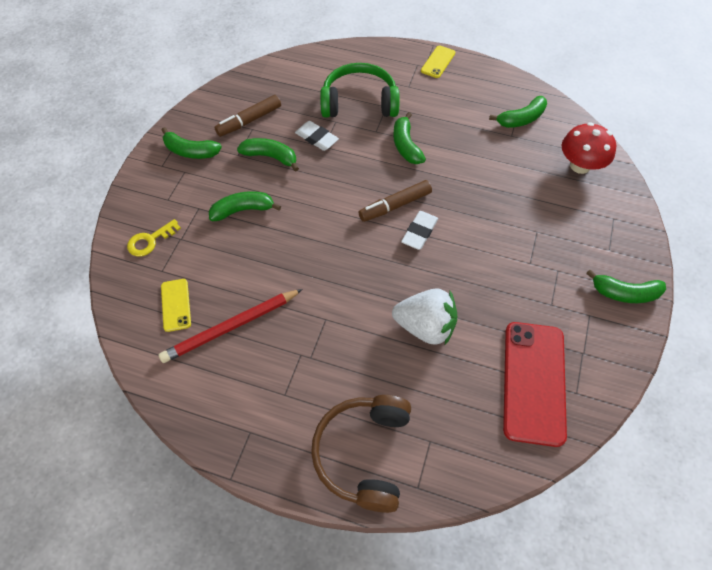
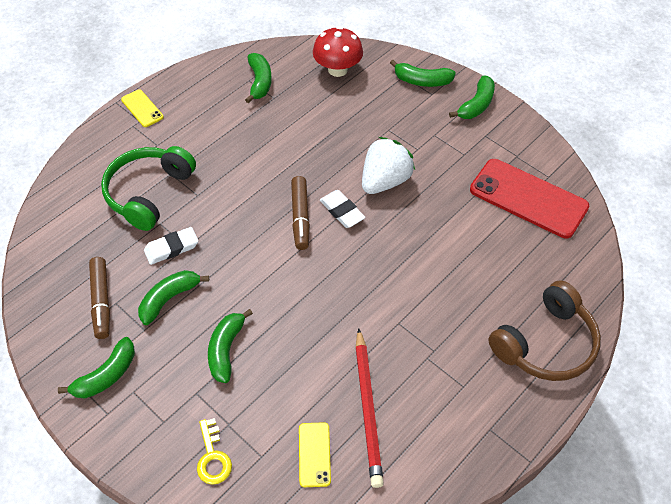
camera: 65 degrees left, 5 degrees down
yellow phone [161,279,191,332] -> yellow phone turned 75 degrees clockwise [299,422,331,487]
brown headphones [311,395,411,513] -> brown headphones turned 75 degrees counterclockwise [488,280,601,381]
white strawberry [392,288,457,345] -> white strawberry moved to [362,137,415,194]
green banana [393,112,426,164] -> green banana moved to [390,60,456,87]

